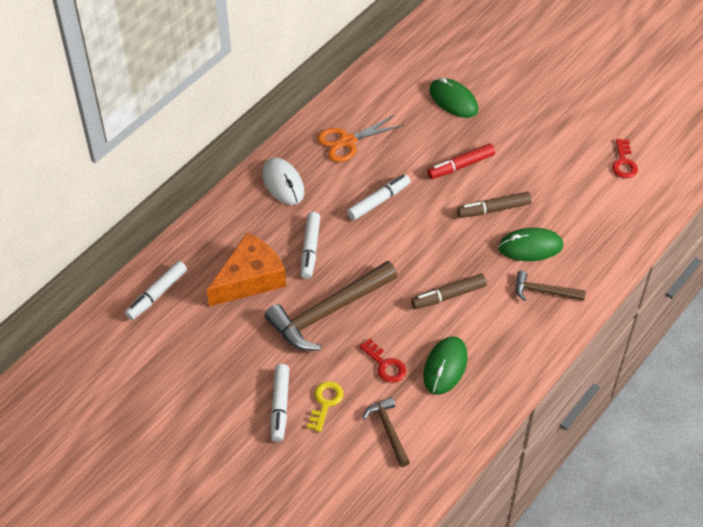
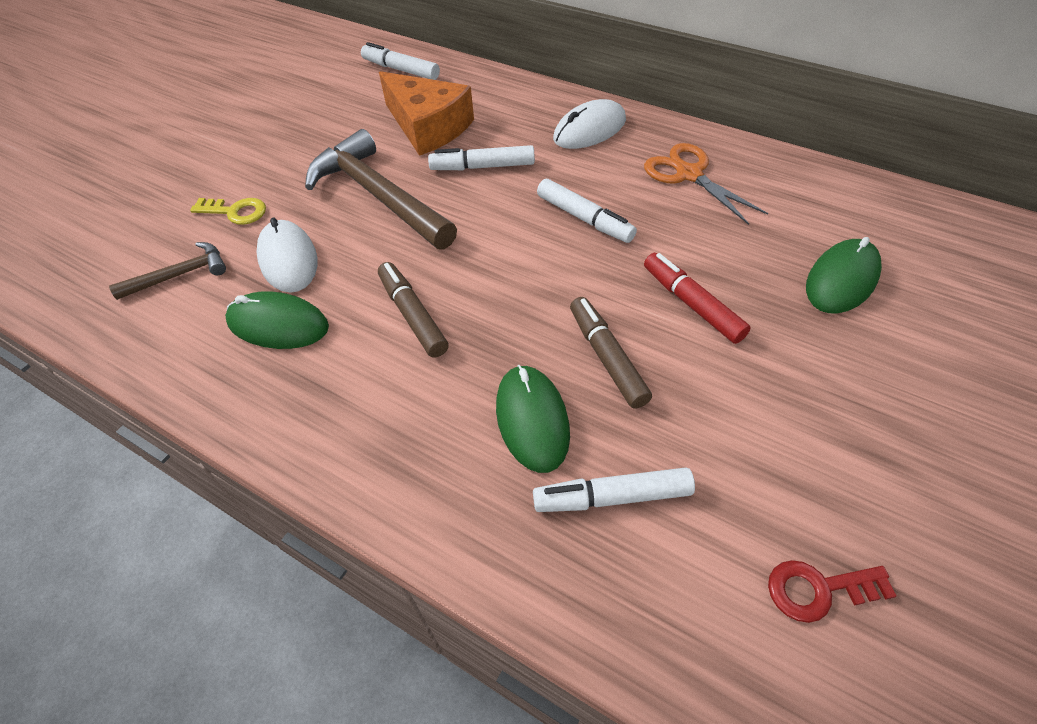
camera: 85 degrees right, 0 degrees up
white marker [271,364,289,442] -> white marker moved to [533,467,695,512]
red key [359,339,406,383] -> white mouse [256,218,317,293]
brown hammer [516,270,586,301] -> none

